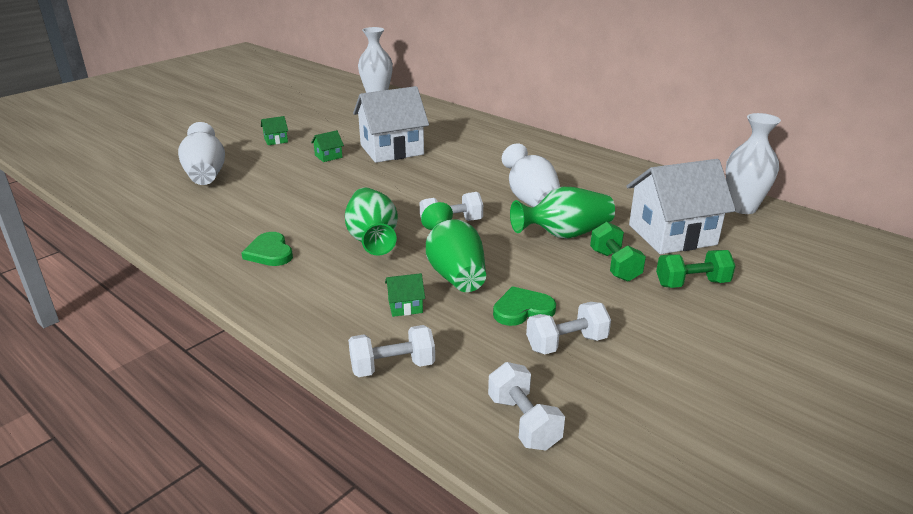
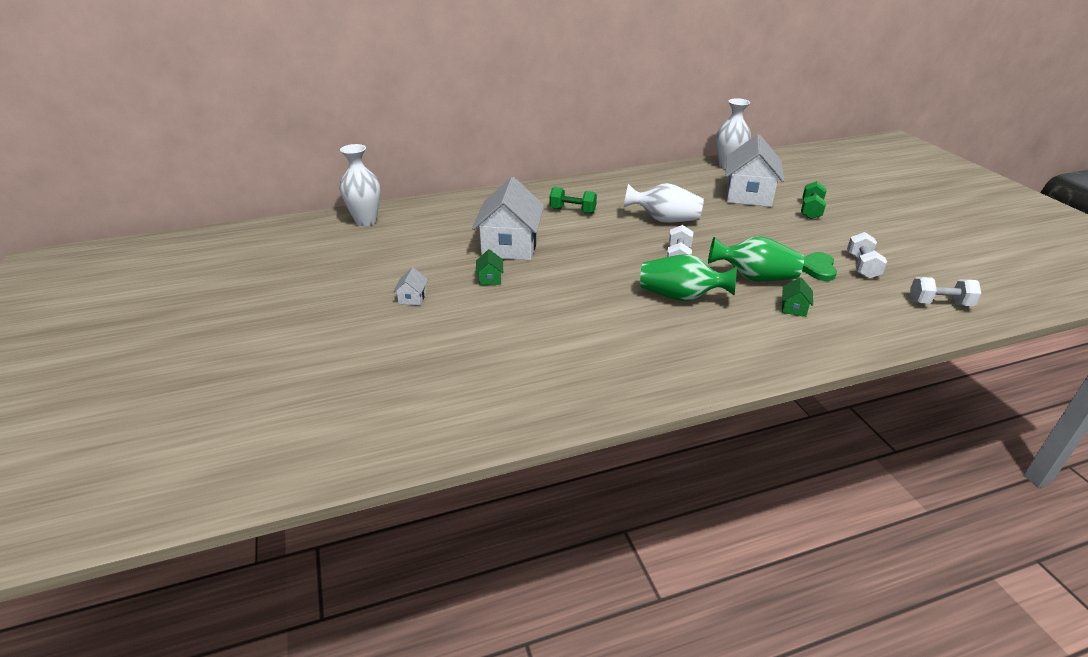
camera: 60 degrees left, 5 degrees up
white vase [178,122,225,185] -> none
green heart [242,232,293,266] -> none
green house [261,116,288,145] -> white house [393,267,428,305]
white dumbbell [348,325,435,377] -> none
green vase [510,187,615,239] -> none
green dumbbell [590,222,646,282] -> green dumbbell moved to [549,187,597,214]

